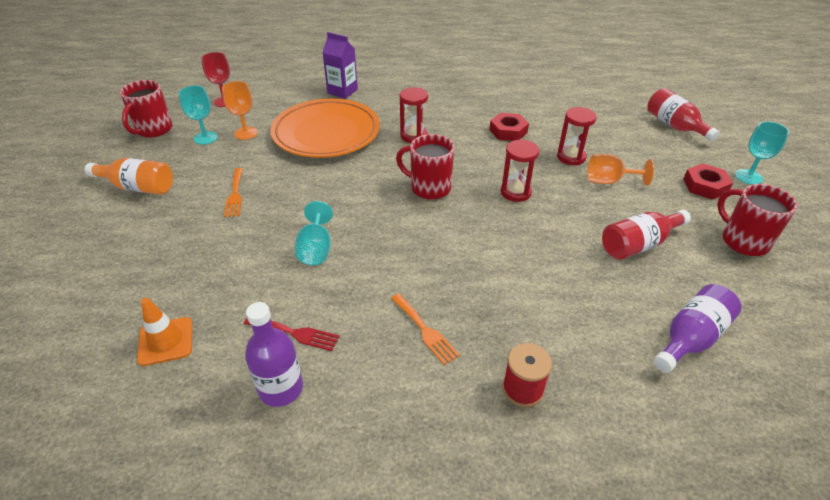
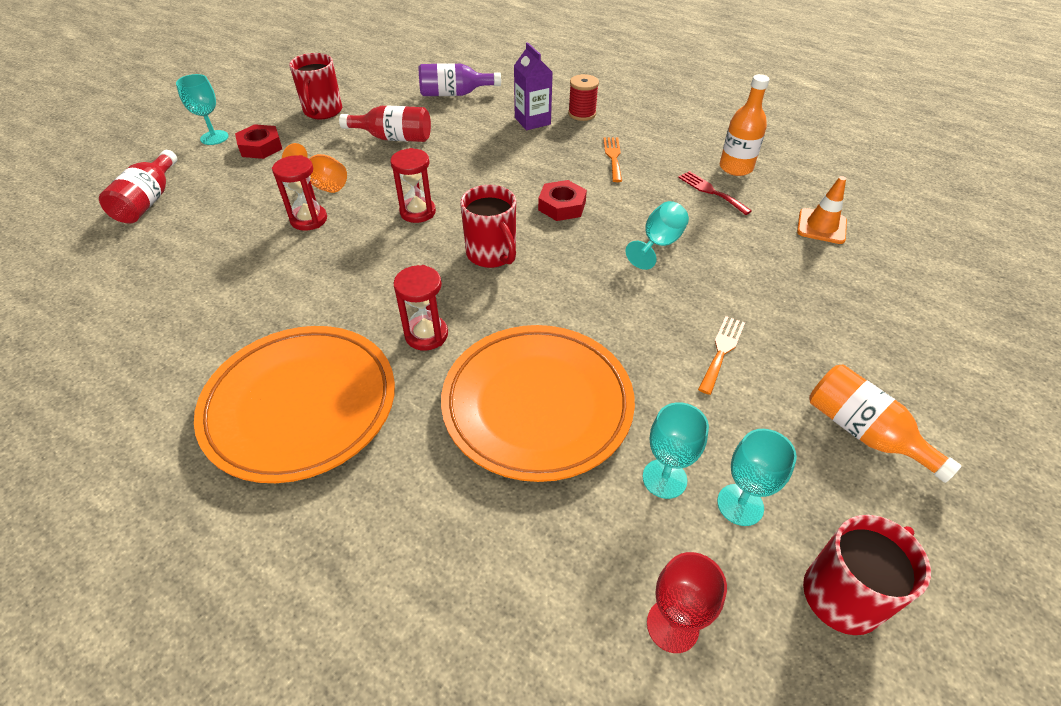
camera: 145 degrees left, 5 degrees up
orange goblet [222,81,258,140] -> turquoise goblet [643,402,709,499]
purple bottle [245,302,303,407] -> orange bottle [720,74,770,176]
purple carton [322,32,358,99] -> purple carton moved to [514,42,553,130]
red nut [489,113,529,141] -> red nut moved to [538,180,587,221]
none -> orange plate [194,326,395,483]

